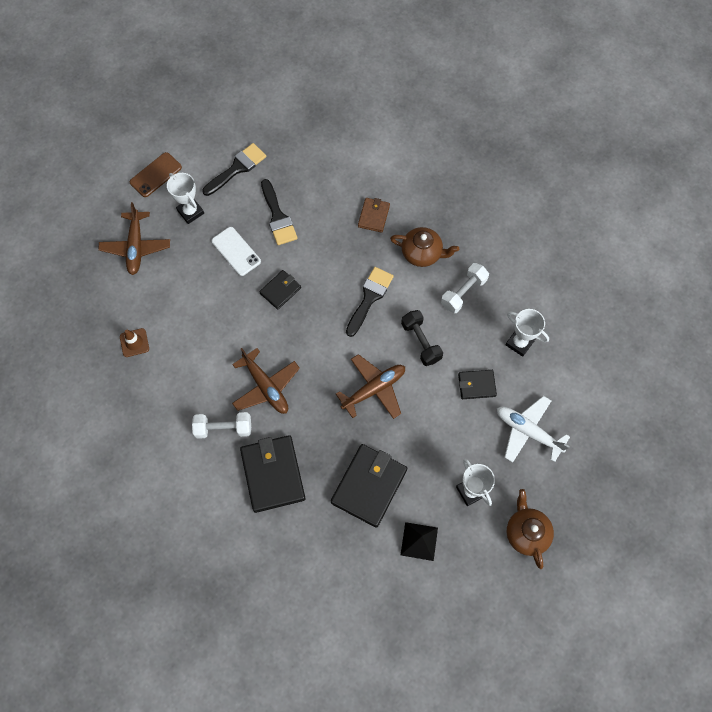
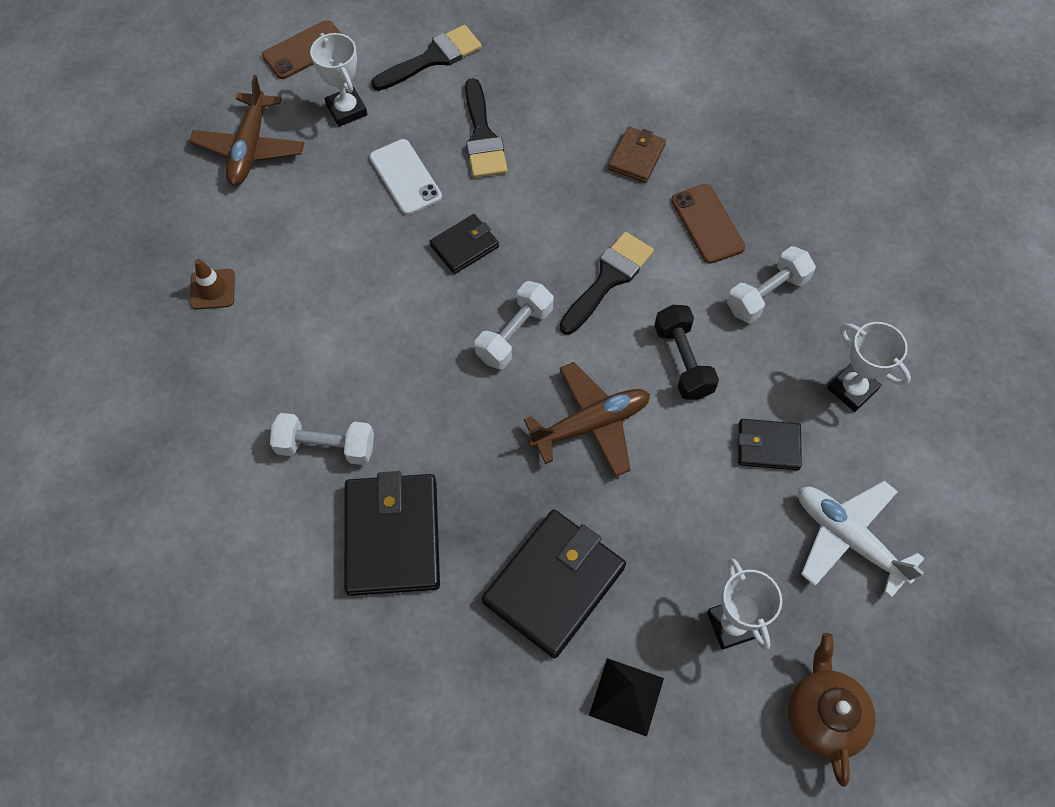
camera: 10 degrees right, 5 degrees down
brown plane [232,348,300,414] -> none
brown teapot [390,227,459,267] -> brown phone [671,184,745,264]
none -> white dumbbell [475,281,553,369]

